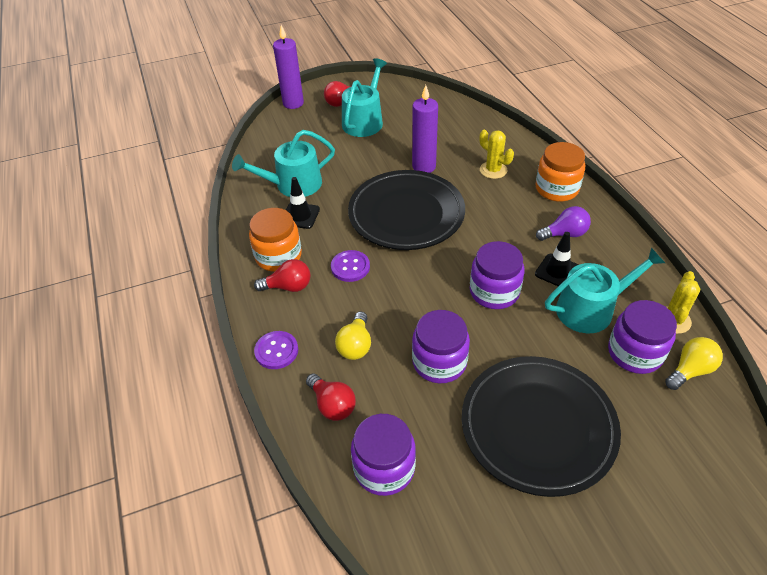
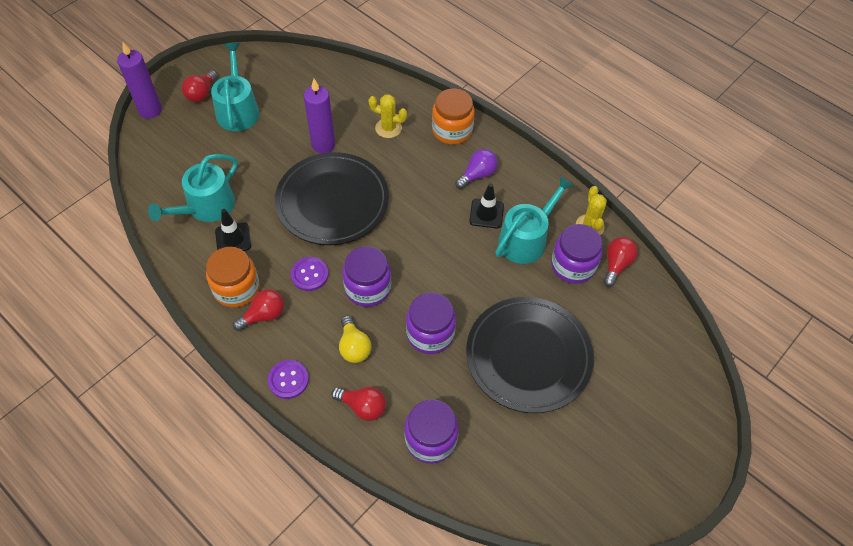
camera: 30 degrees left, 10 degrees up
purple jar [470,241,525,309] -> purple jar moved to [342,246,391,307]
yellow light bulb [665,337,723,390] -> red light bulb [603,237,638,287]

